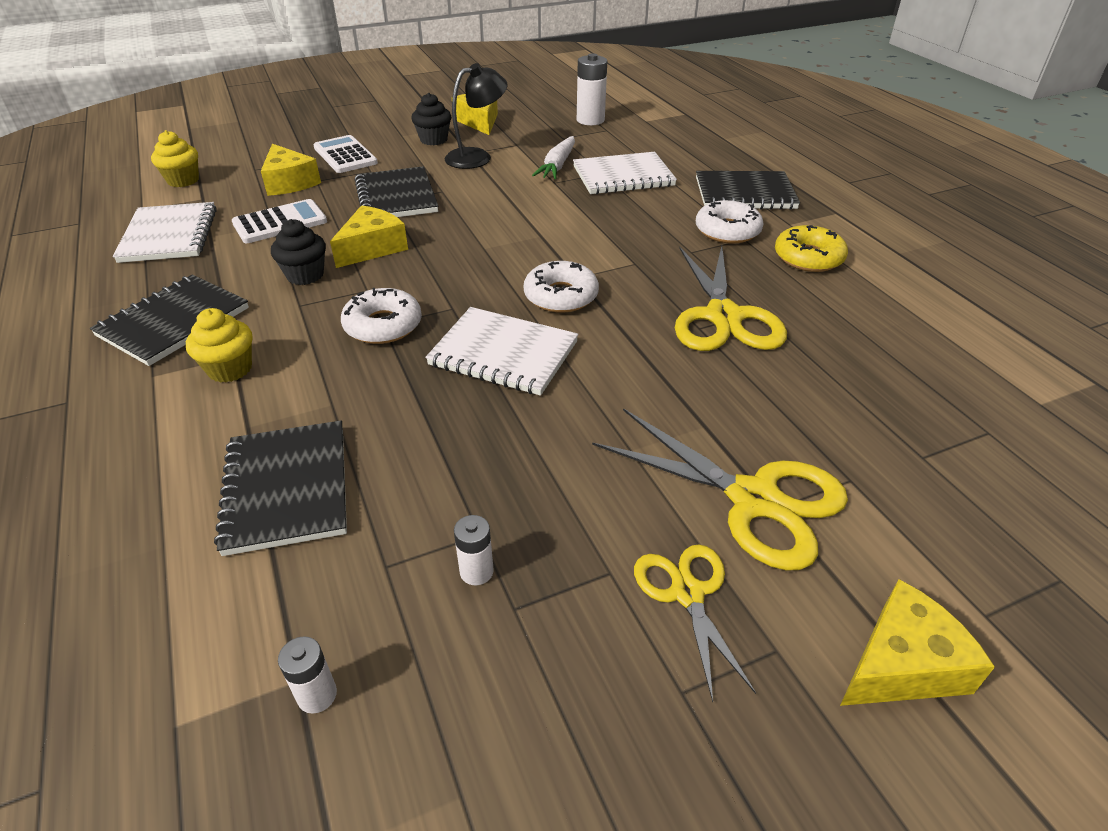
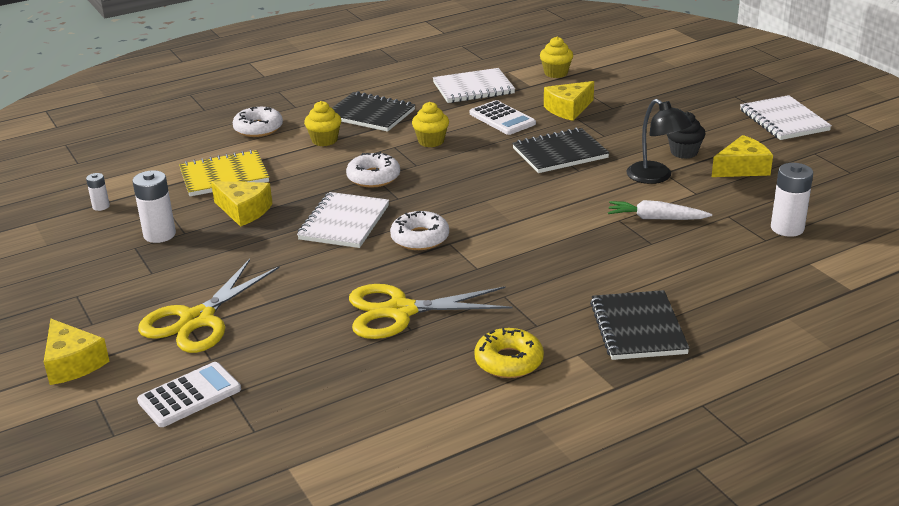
camera: 85 degrees right, 10 degrees down
black notebook [214,421,347,556] -> yellow notebook [179,150,269,196]
black cupcake [271,219,326,285] -> yellow cupcake [412,102,449,147]
white calculator [313,135,378,173] -> white calculator moved to [137,362,241,427]
yellow cheese [330,205,408,268] -> yellow cheese moved to [211,181,273,227]
white battery [454,515,494,585] -> white battery [132,170,176,243], size x1.83
white notebook [573,152,677,194] -> white notebook moved to [740,95,832,140]
yellow scissors [634,544,756,702] -> none
white donut [696,200,764,244] -> white donut moved to [233,107,283,137]

